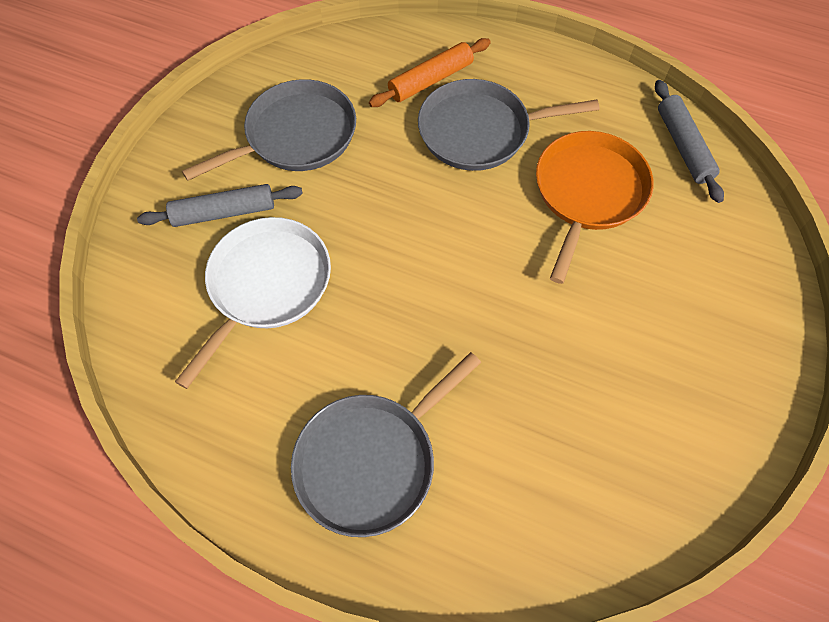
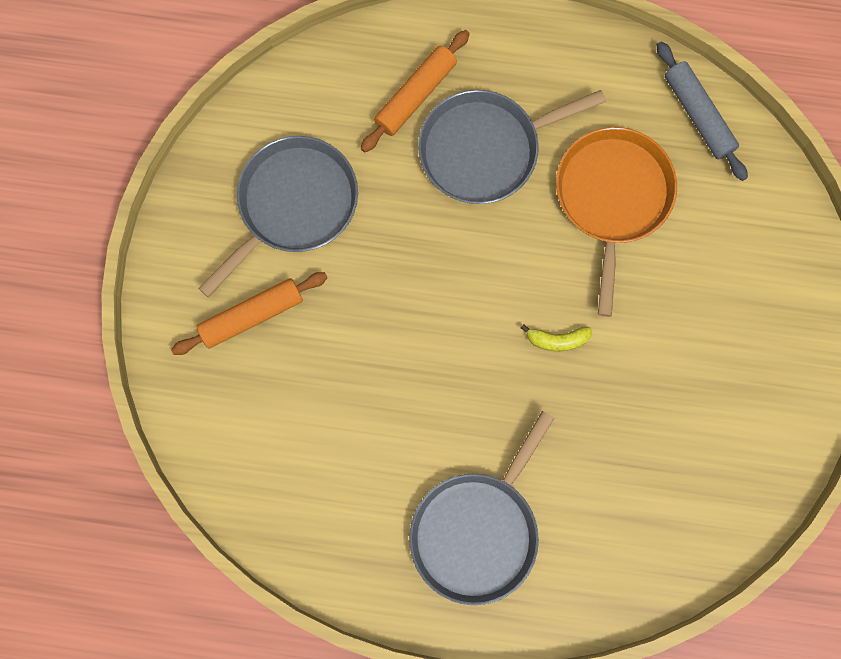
camera: 15 degrees left, 15 degrees up
grey rolling pin [137,184,303,227] -> orange rolling pin [171,272,328,355]
white pan [175,217,331,389] -> none
none -> yellow banana [521,324,592,351]

